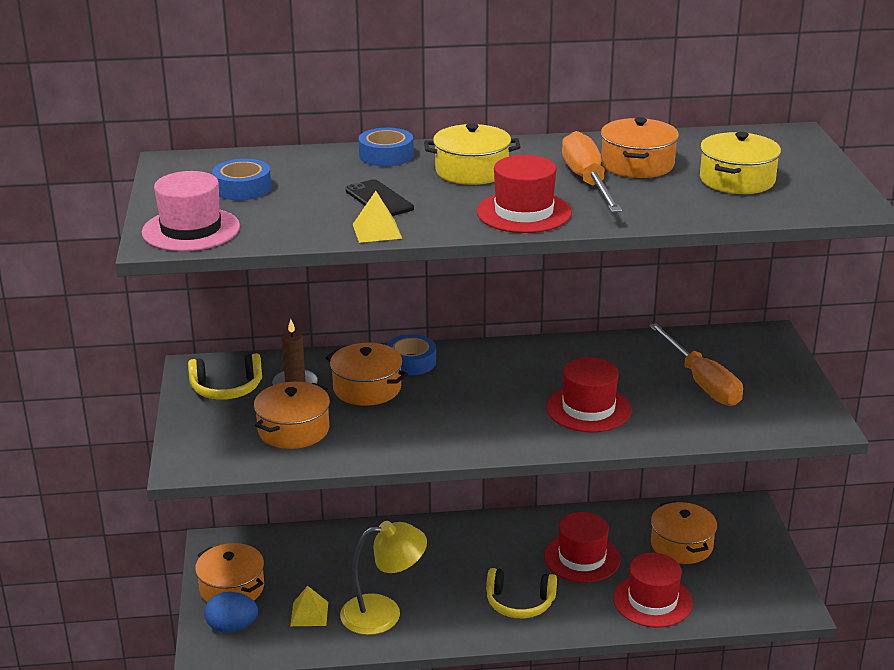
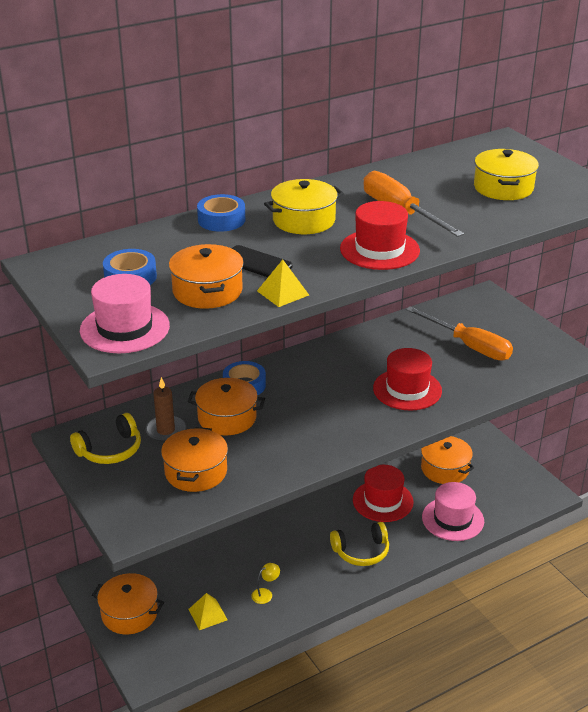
camera: 25 degrees left, 5 degrees up
blue egg [204,592,258,632] -> none
yellow lamp [340,521,427,635] -> yellow lamp [251,563,280,604], size x0.42
orange pot [601,117,679,178] -> orange pot moved to [169,244,244,309]
red hat [613,553,693,628] -> pink hat [422,482,484,541]

